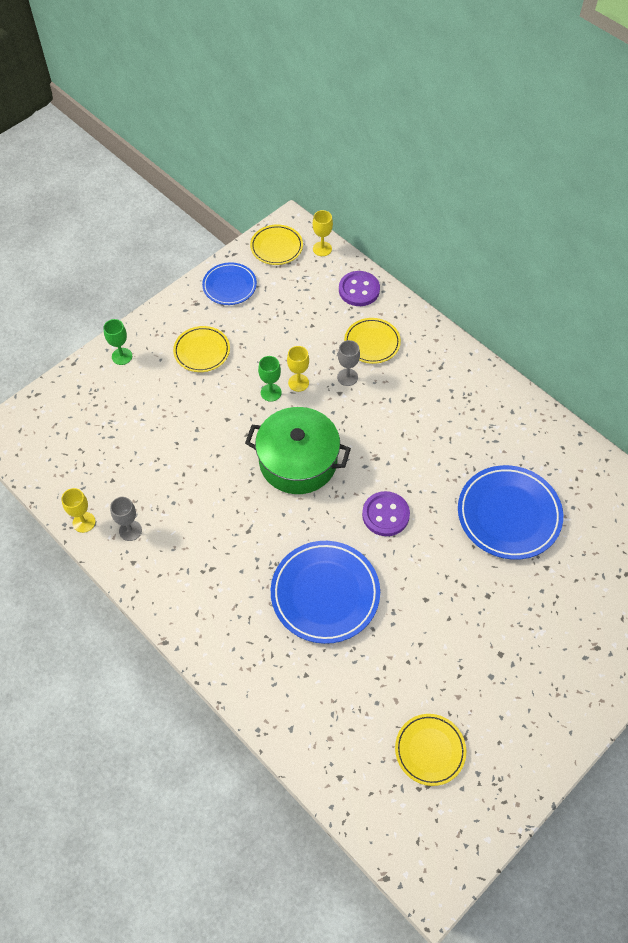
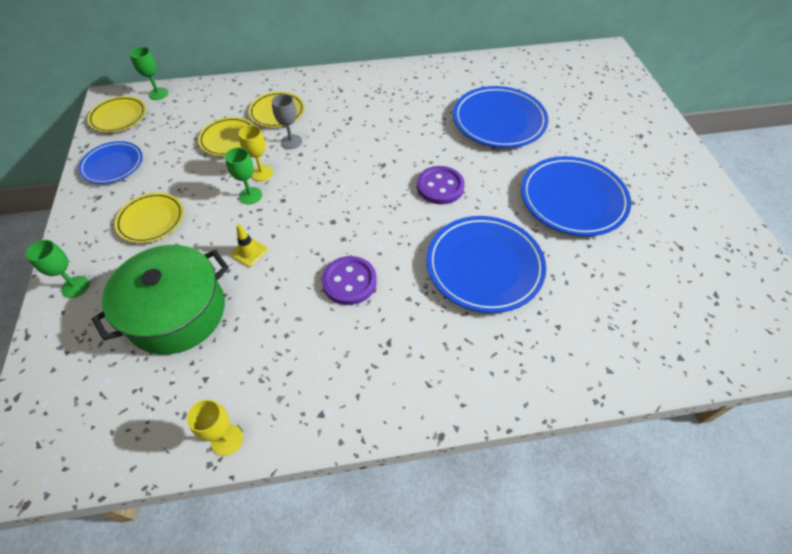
camera: 55 degrees left, 5 degrees down
grey goblet [110,497,142,541] -> none
green pot [245,407,351,494] -> green pot moved to [92,245,229,354]
yellow goblet [312,210,333,256] -> green goblet [130,47,168,100]
purple button [339,271,380,306] -> purple button moved to [322,256,377,305]
yellow plate [395,714,466,786] -> yellow plate moved to [198,117,254,156]
none -> yellow traffic cone [230,224,268,267]
none -> blue plate [521,156,631,236]

